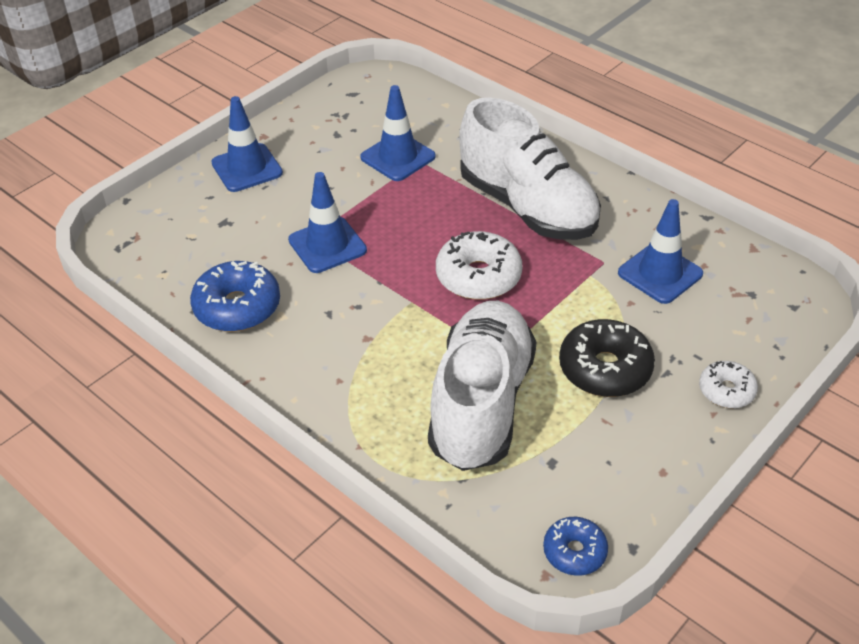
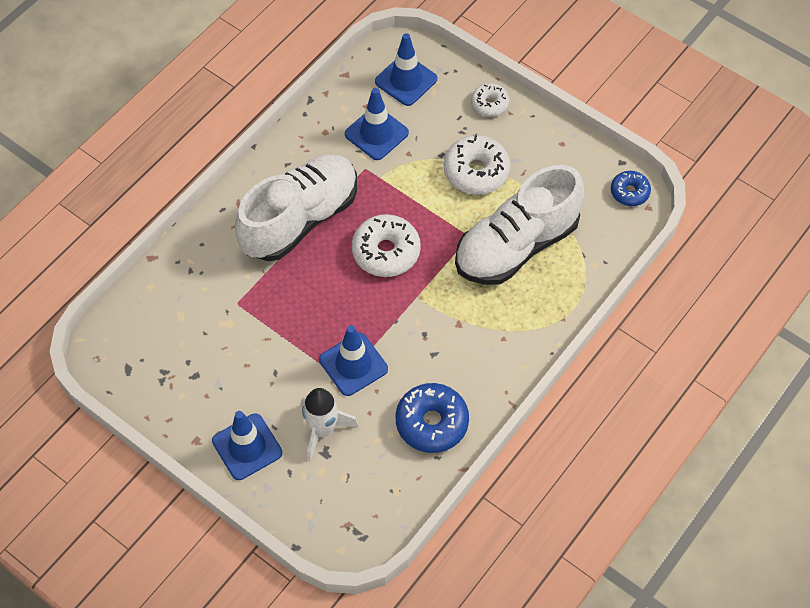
camera: 95 degrees left, 15 degrees up
blue traffic cone [360,85,436,181] -> blue traffic cone moved to [375,33,437,106]
white shoe [428,301,536,471] -> white shoe turned 45 degrees counterclockwise [455,165,585,285]
black donut [559,319,655,397] -> white donut [444,135,510,195]
none -> white rocket [301,388,359,461]

